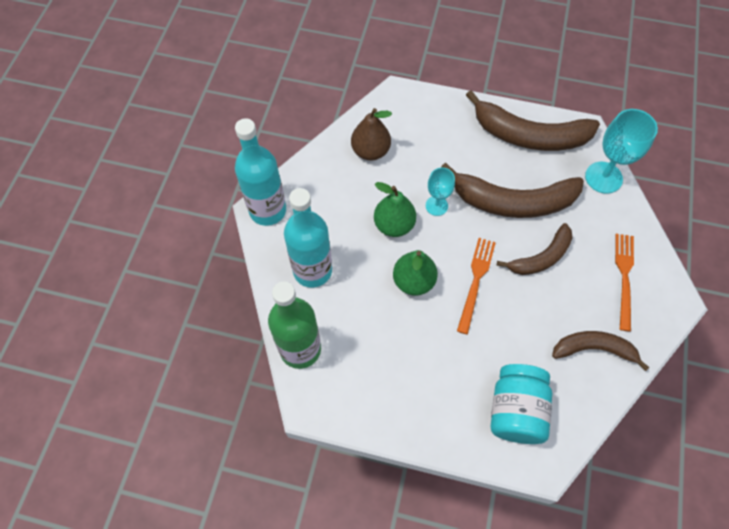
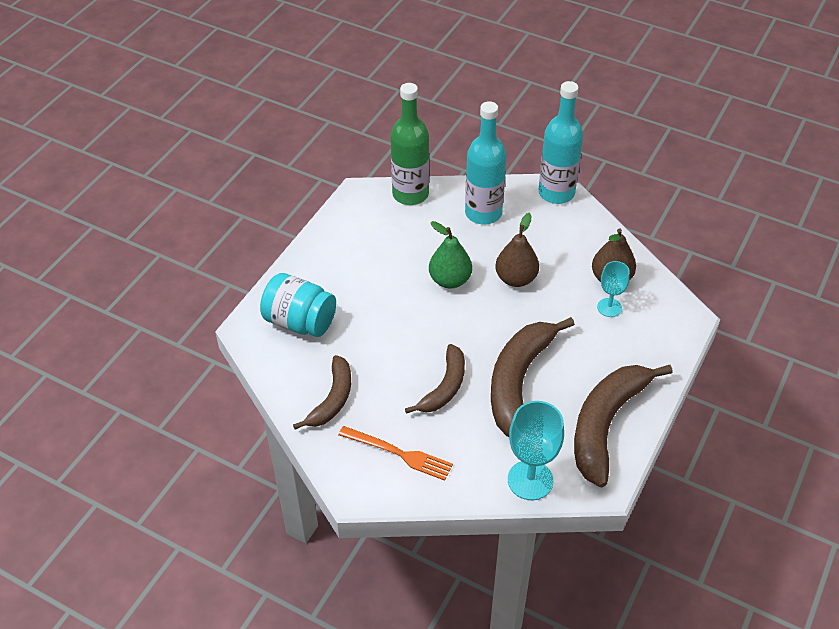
camera: 105 degrees right, 15 degrees down
green pear [374,182,416,237] -> brown pear [496,213,539,287]
turquoise goblet [426,167,455,216] -> turquoise goblet moved to [597,261,630,317]
orange fork [457,238,496,334] -> none
brown banana [497,223,573,275] -> brown banana turned 135 degrees counterclockwise [405,344,465,414]

